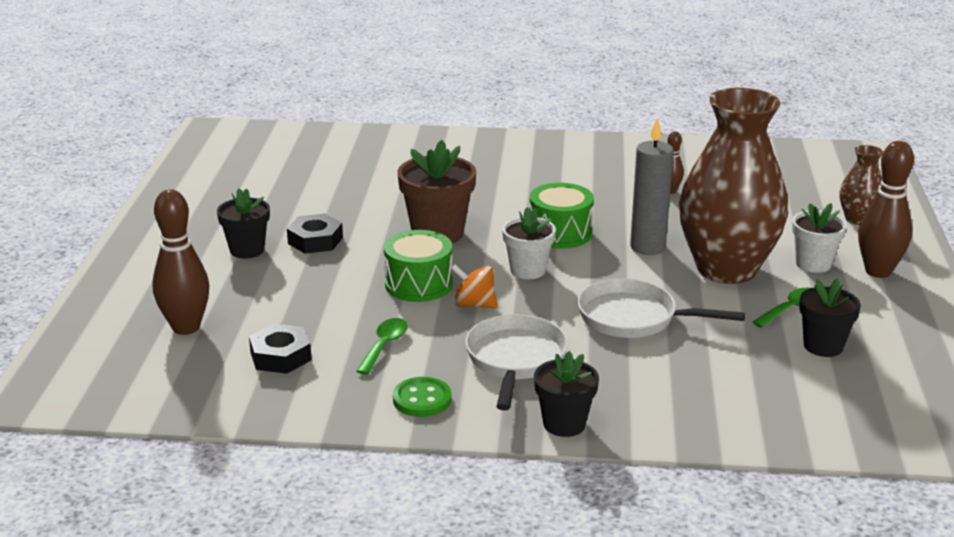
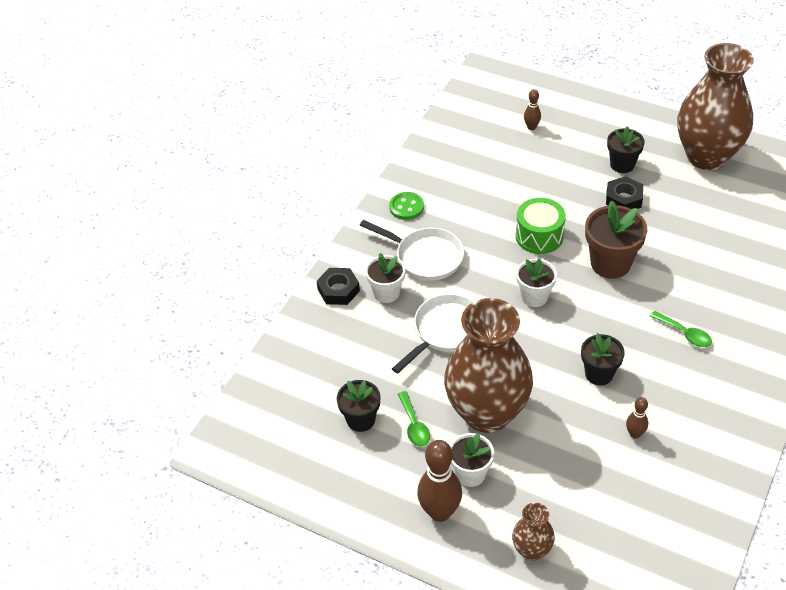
camera: 115 degrees right, 20 degrees up
brown bowling pin [152,189,209,335] -> brown bowling pin [524,89,541,130], size x0.51
black nut [249,324,312,374] -> black nut moved to [317,268,360,305]
green spoon [356,318,408,375] -> green spoon moved to [650,311,712,347]
orange spinning top [450,264,497,308] -> none
green drum [530,183,594,249] -> none
black flower pot [534,351,599,437] -> black flower pot moved to [581,333,625,385]
grey candle [630,118,674,255] -> none
none -> white flower pot [365,253,405,303]
none -> brown vase [677,43,754,170]

